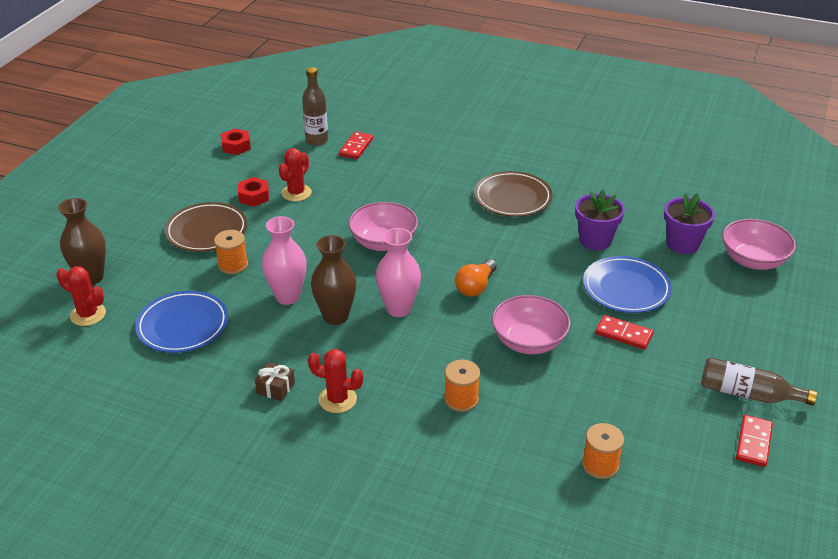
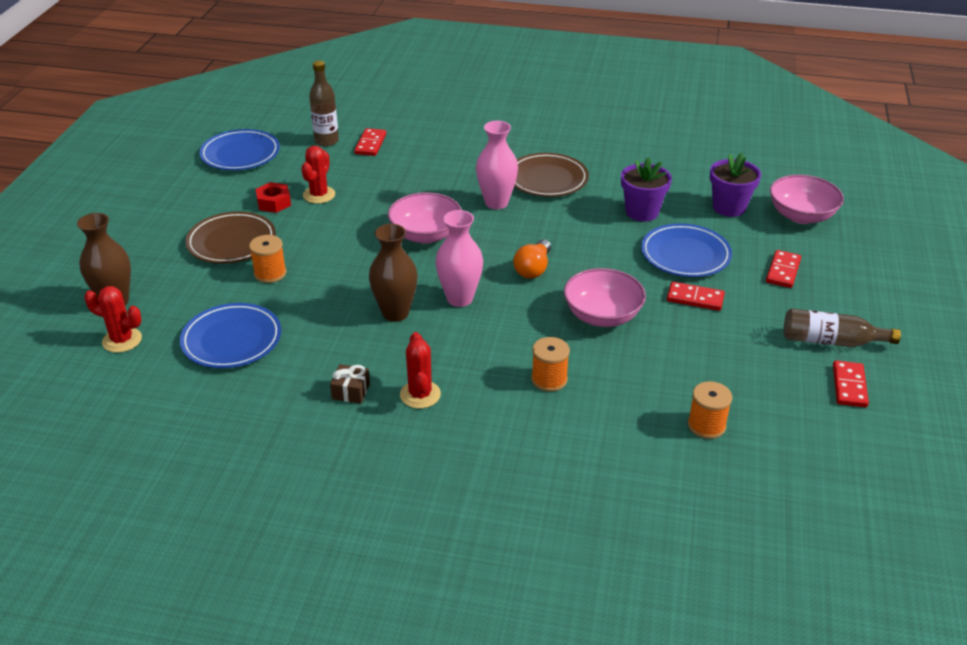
camera: 10 degrees left, 0 degrees up
red nut [221,129,251,155] -> blue plate [199,129,280,170]
pink vase [262,216,307,305] -> pink vase moved to [476,121,518,209]
red cactus [308,349,363,413] -> red cactus turned 75 degrees clockwise [400,332,441,409]
none -> red domino [766,250,801,288]

